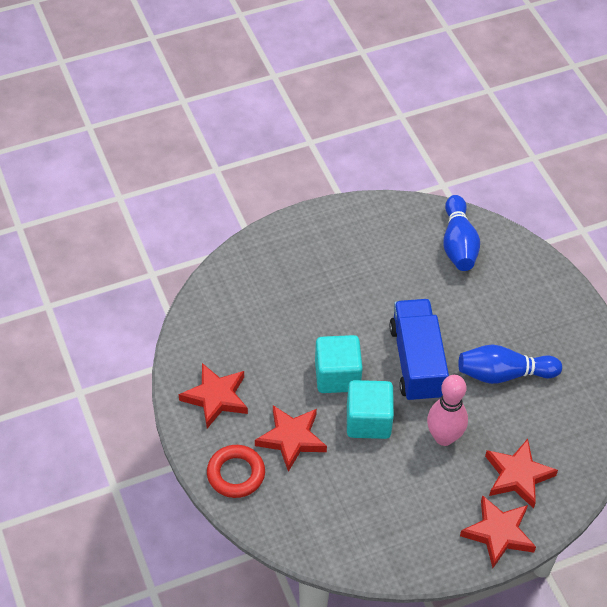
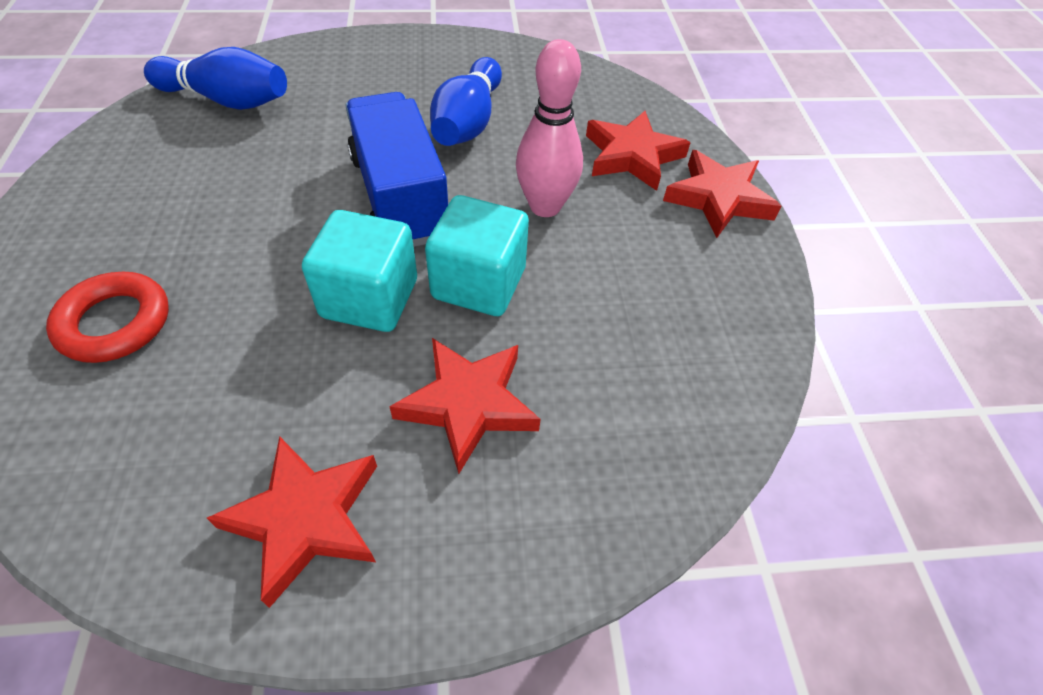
camera: 75 degrees left, 0 degrees up
red ring [207,445,265,498] -> red ring moved to [46,272,169,363]
blue truck [389,299,449,402] -> blue truck turned 60 degrees clockwise [345,92,448,247]

